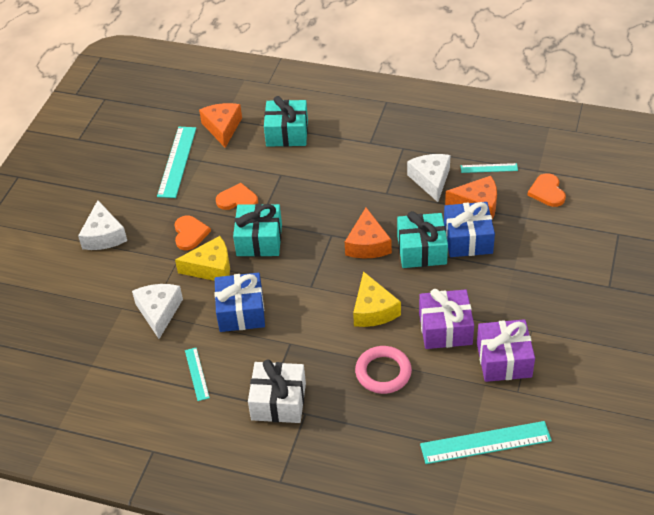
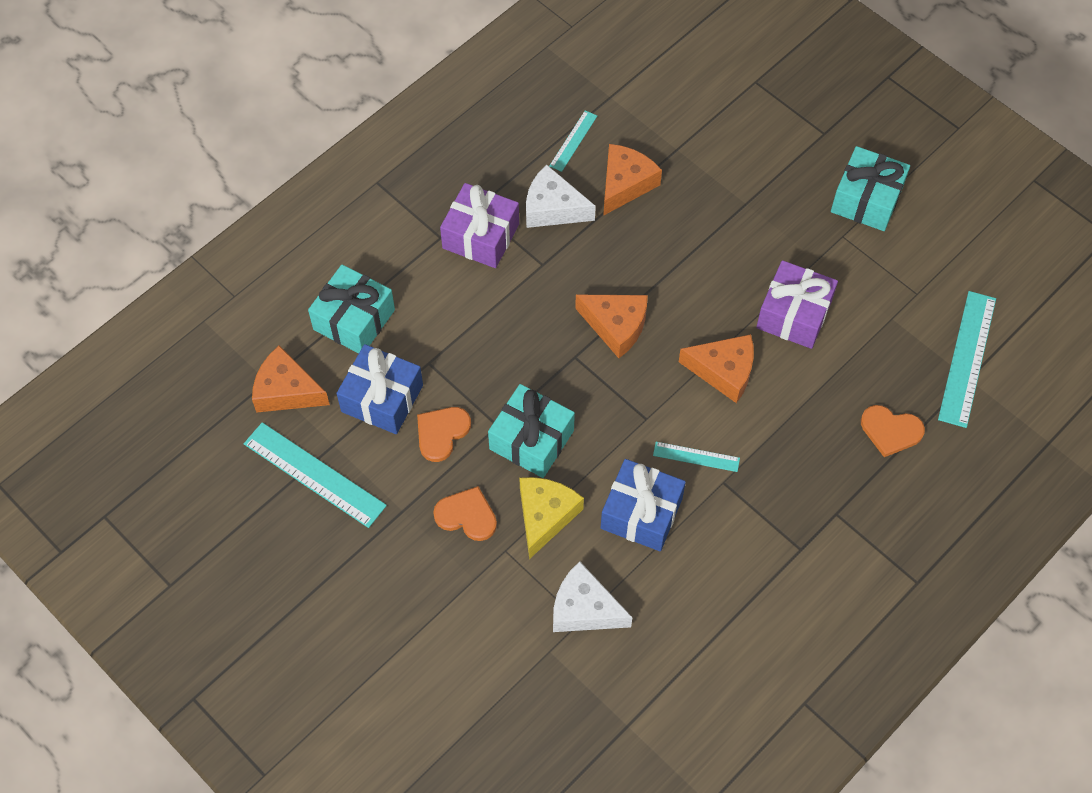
camera: 65 degrees left, 15 degrees up
white cheese [78,200,127,250] -> none
turquoise ruler [185,348,210,401] -> turquoise ruler moved to [653,442,740,472]
white gift [248,359,306,423] -> none
yellow cheese [353,271,401,327] -> orange cheese [679,334,754,403]
pink ring [355,346,412,394] -> none
turquoise gift [397,211,448,268] -> turquoise gift moved to [831,146,910,231]
blue gift [444,202,495,257] -> blue gift moved to [336,344,423,434]
purple gift [477,319,535,382] -> purple gift moved to [440,183,519,268]
orange heart [528,173,566,207] -> orange heart moved to [861,405,925,457]

